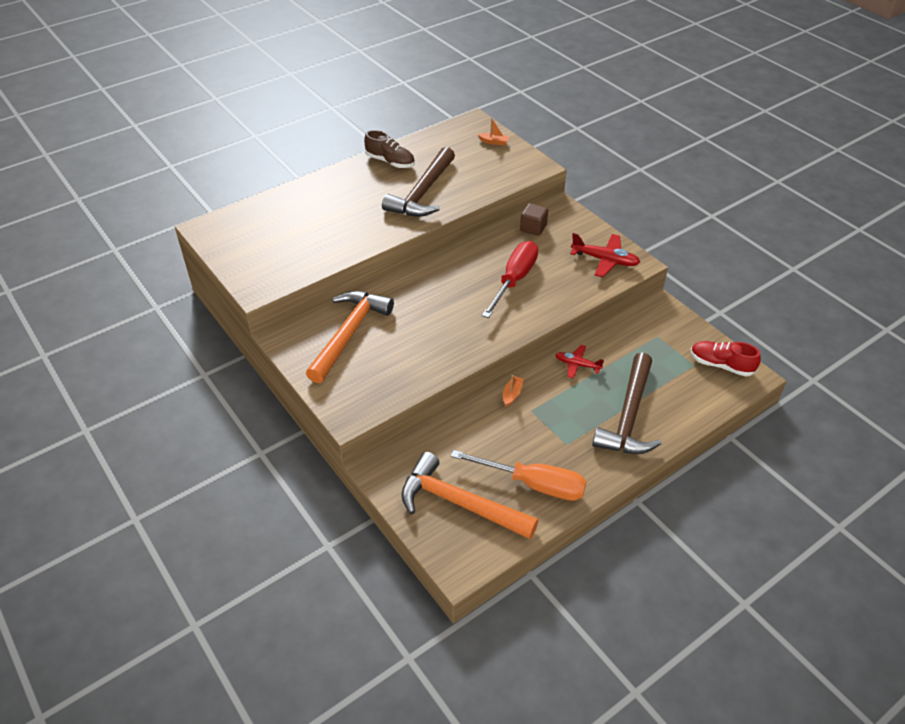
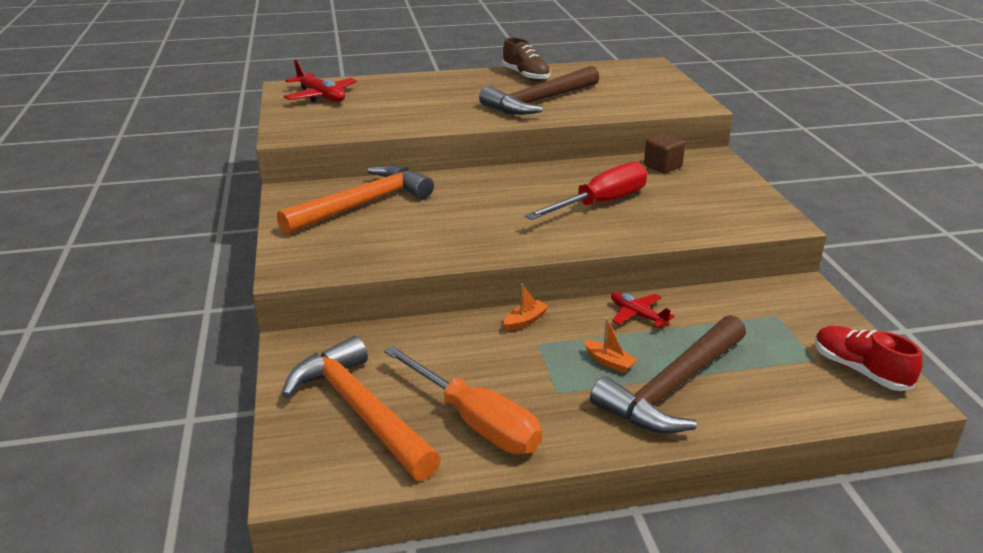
camera: 25 degrees right, 15 degrees down
orange boat [478,118,509,146] -> orange boat moved to [583,318,637,373]
red plane [570,233,640,277] -> red plane moved to [284,60,357,102]

